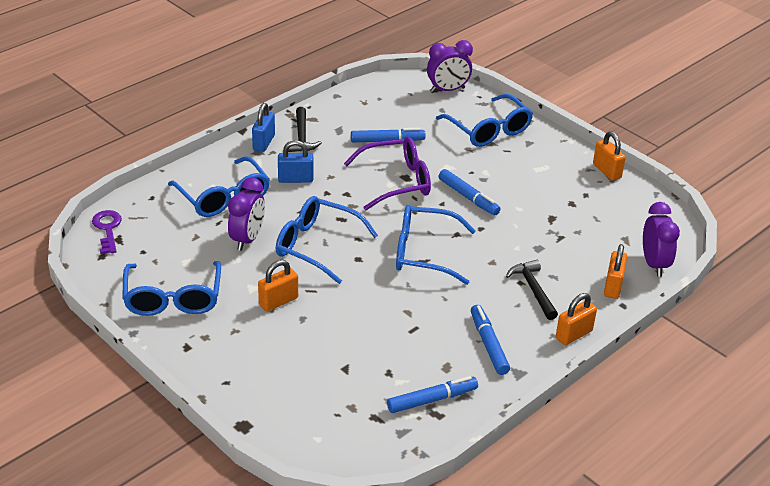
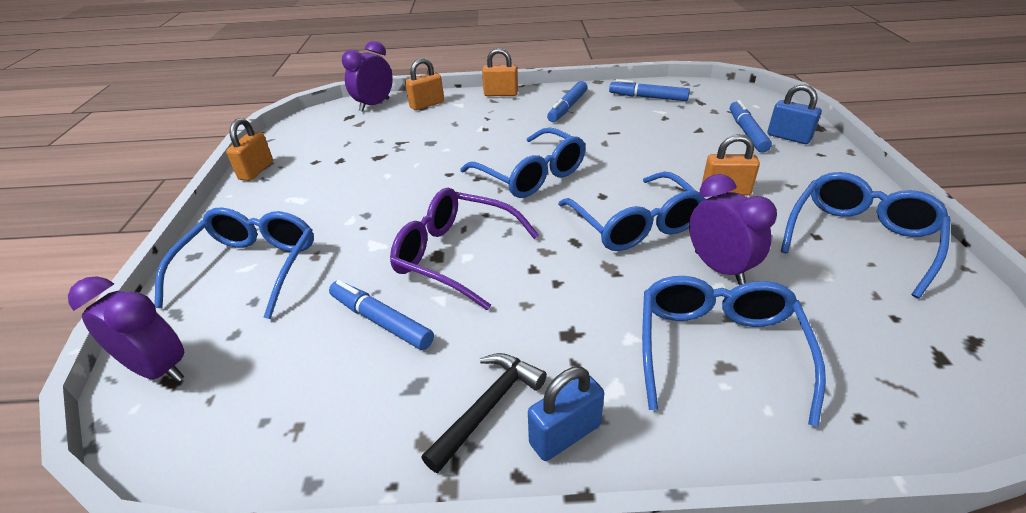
camera: 135 degrees left, 0 degrees up
purple key [92,210,122,254] -> none
purple clock [228,177,265,251] -> purple clock turned 90 degrees clockwise [689,174,777,285]
blue padlock [278,140,314,183] -> blue padlock moved to [767,84,822,144]
blue marker [438,169,500,215] -> blue marker moved to [730,100,772,152]
black hammer [506,260,558,320] -> none

